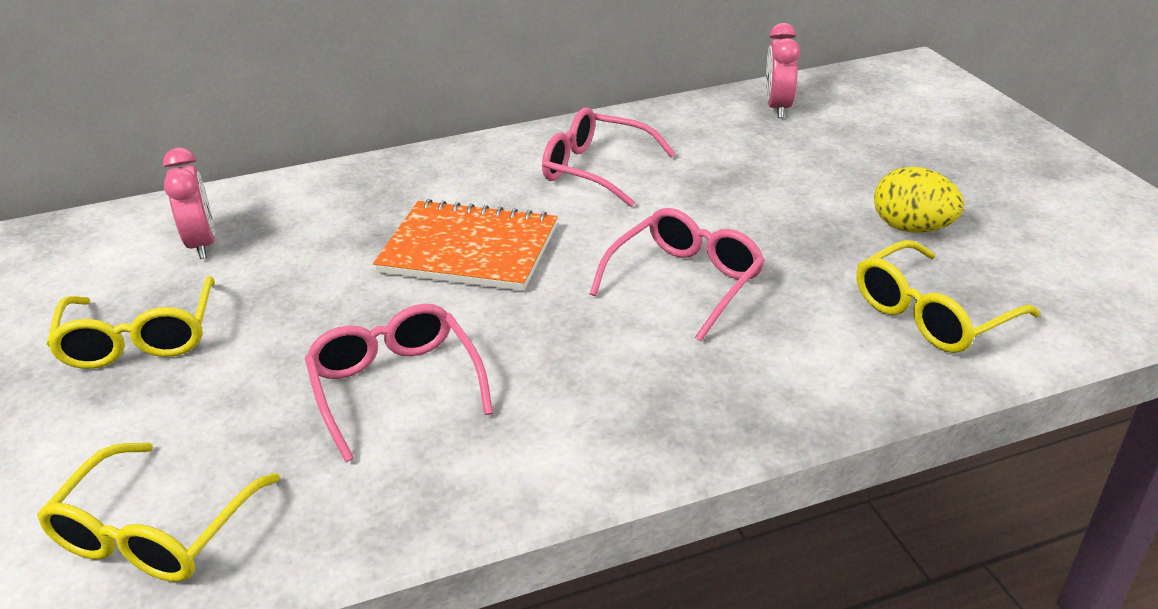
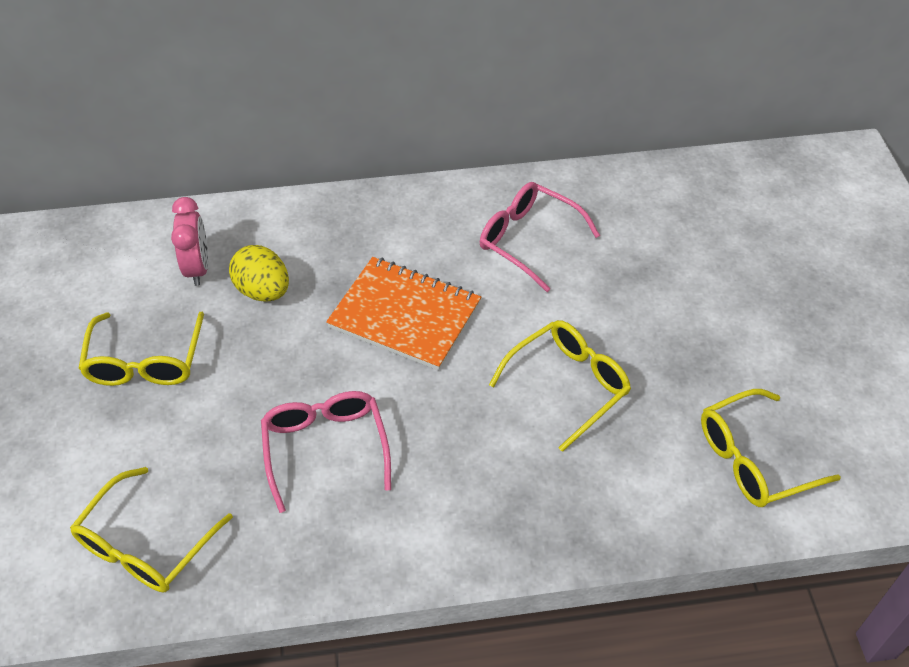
camera: 10 degrees right, 15 degrees up
pink glasses [590,208,765,342] -> yellow glasses [489,320,631,452]
pink clock [766,23,800,118] -> none
yellow egg [874,167,964,233] -> yellow egg moved to [229,245,289,302]

